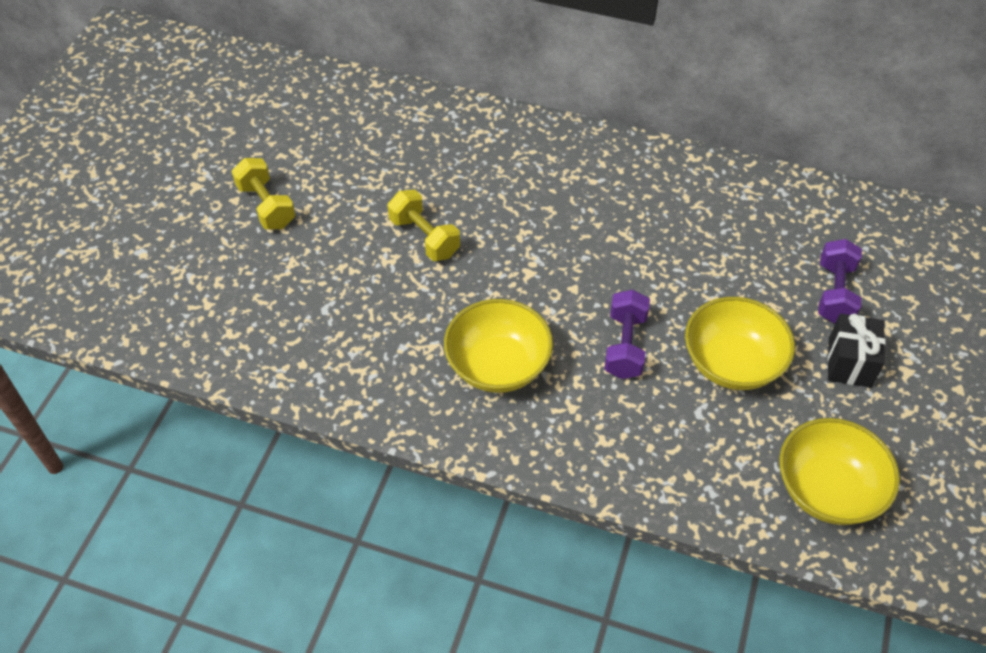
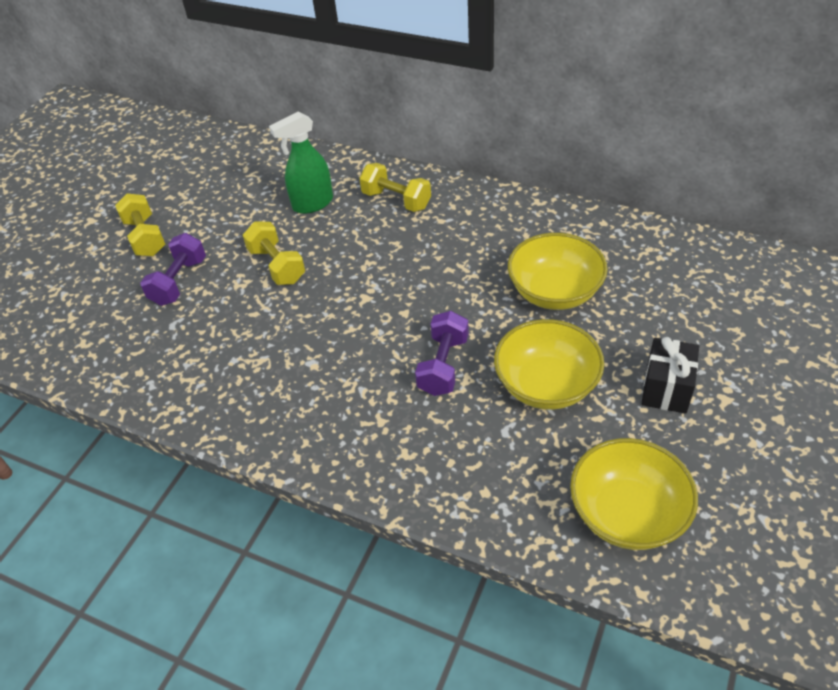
camera: 10 degrees right, 5 degrees down
yellow bowl [444,299,553,393] -> yellow bowl moved to [508,233,608,310]
purple dumbbell [818,239,862,324] -> purple dumbbell moved to [140,233,206,306]
none -> green spray bottle [269,112,333,214]
none -> yellow dumbbell [359,163,431,212]

